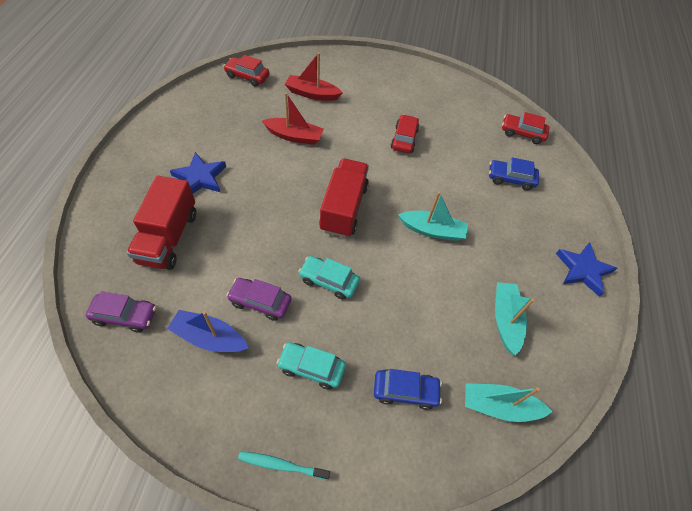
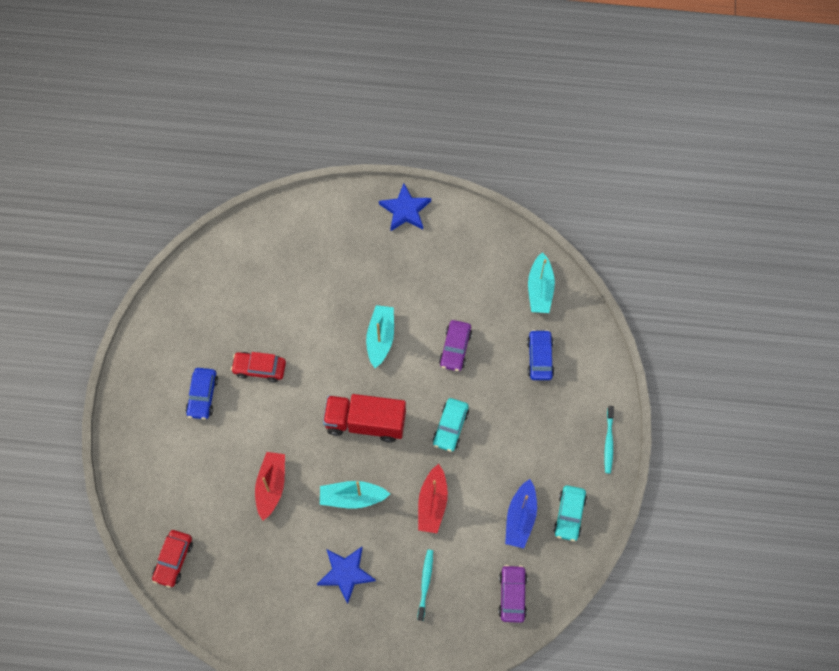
camera: 90 degrees left, 10 degrees up
red truck [127,176,196,270] -> turquoise toothbrush [417,550,433,621]
purple car [226,278,291,321] -> purple car moved to [439,320,472,371]
turquoise car [277,342,346,390] -> turquoise car moved to [553,485,587,541]
red boat [285,52,343,101] -> red boat moved to [418,464,448,533]
blue car [489,157,539,190] -> blue car moved to [186,368,218,419]
turquoise boat [495,282,534,356] -> turquoise boat moved to [320,481,390,509]
red car [502,112,550,144] -> none

